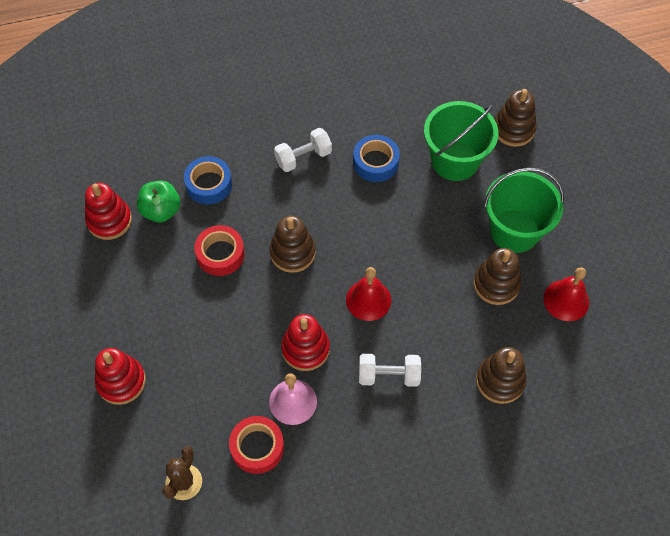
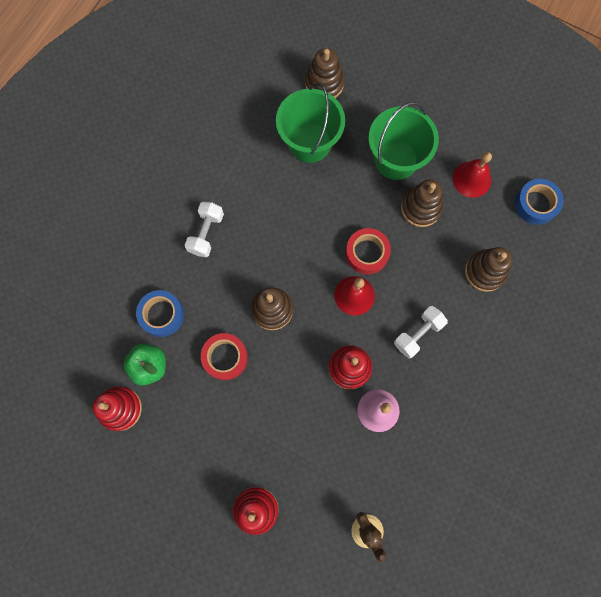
camera: 45 degrees left, 15 degrees up
red tape [229,416,284,474] -> red tape moved to [346,228,391,275]
blue tape [353,135,400,182] -> blue tape moved to [515,179,564,225]

